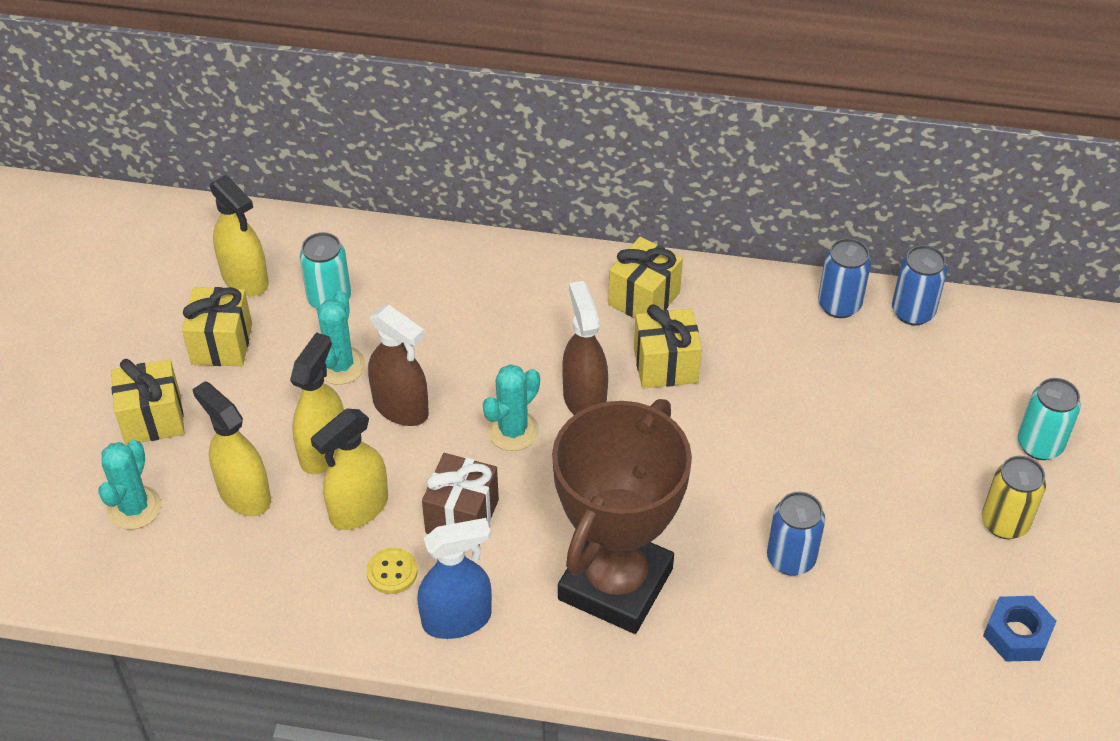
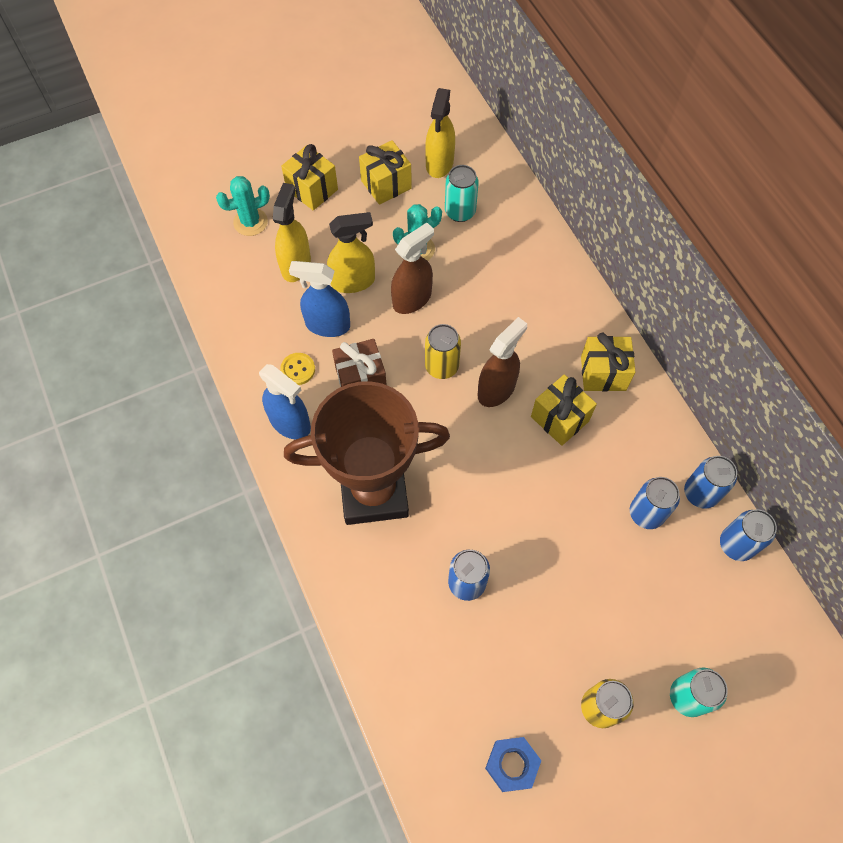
camera: 55 degrees right, 15 degrees up
yellow spray bottle [311,409,388,530] -> blue spray bottle [289,261,350,337]
brown spray bottle [368,305,429,426] -> brown spray bottle turned 135 degrees counterclockwise [391,223,434,314]
turquoise cactus [483,364,540,451] -> yellow can [425,324,461,379]
none -> blue can [630,477,680,529]

